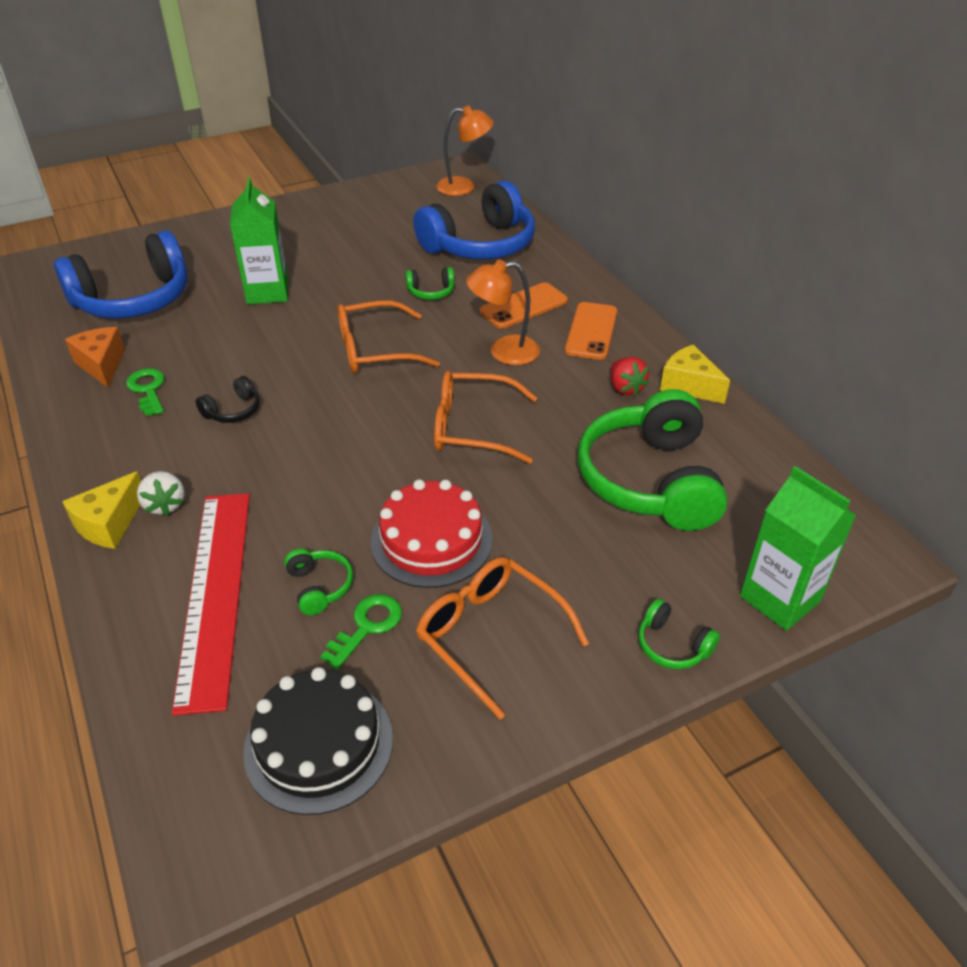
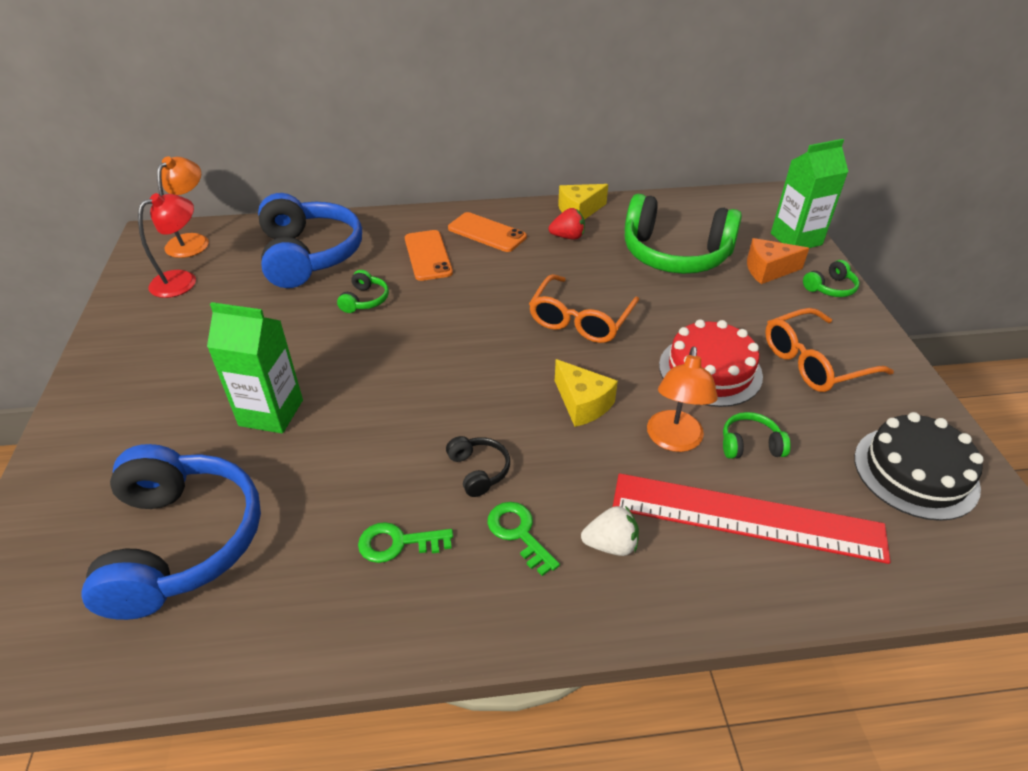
camera: 70 degrees left, 0 degrees up
yellow cheese [62,471,141,549] -> yellow cheese moved to [555,359,618,427]
orange cheese [65,327,125,387] -> orange cheese moved to [747,238,809,284]
green key [321,594,402,669] -> green key moved to [487,502,560,576]
orange glasses [338,300,440,373] -> none
orange lamp [466,260,540,365] -> orange lamp moved to [647,346,718,452]
none -> red lamp [138,193,196,298]

